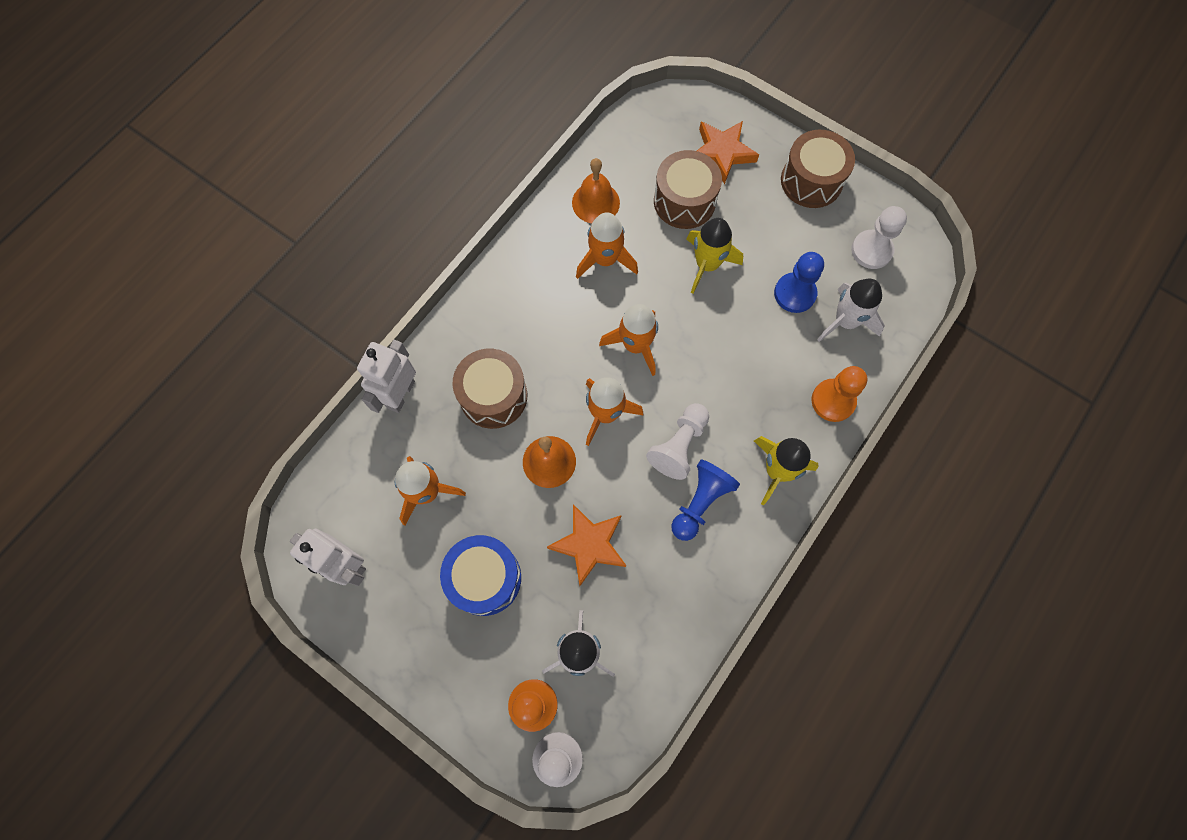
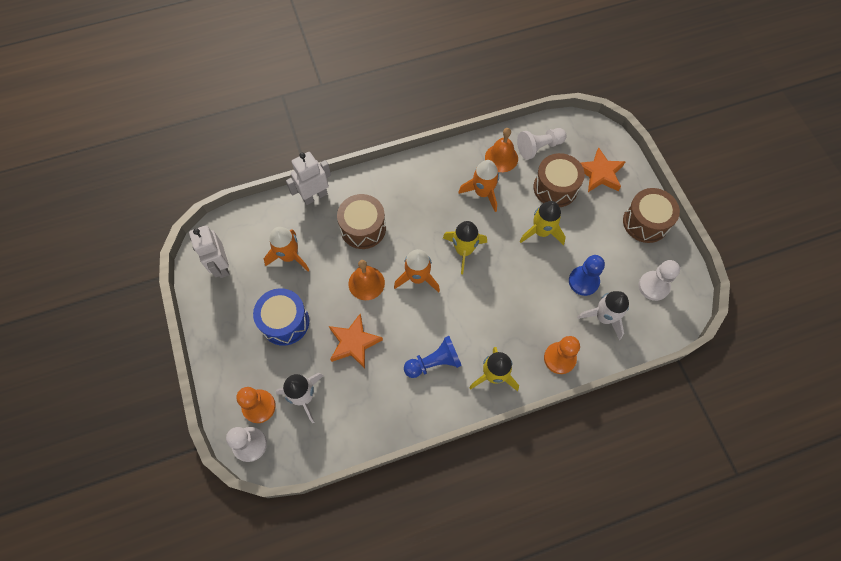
camera: 35 degrees right, 5 degrees down
orange rocket [599,304,658,376] -> yellow rocket [443,221,487,274]
white pawn [646,403,709,480] -> white pawn moved to [517,128,567,160]

